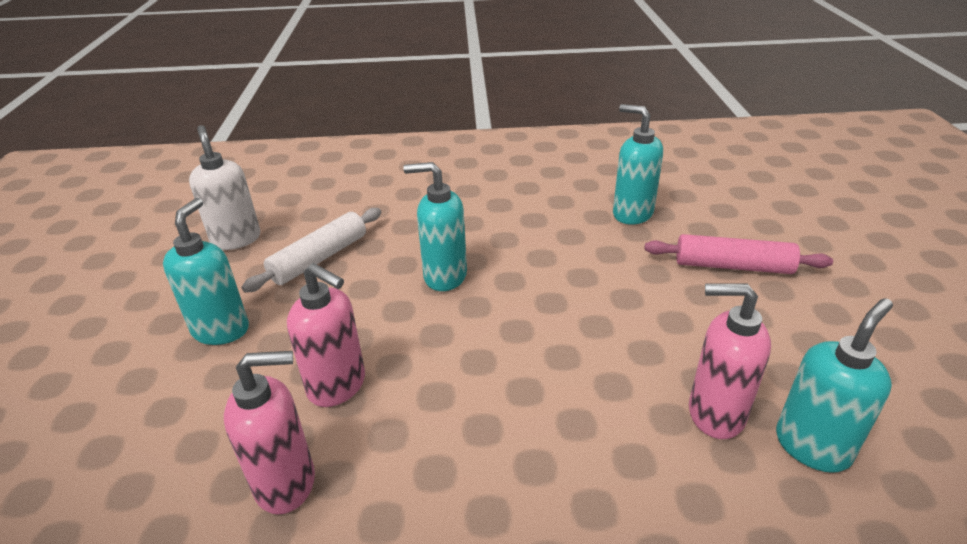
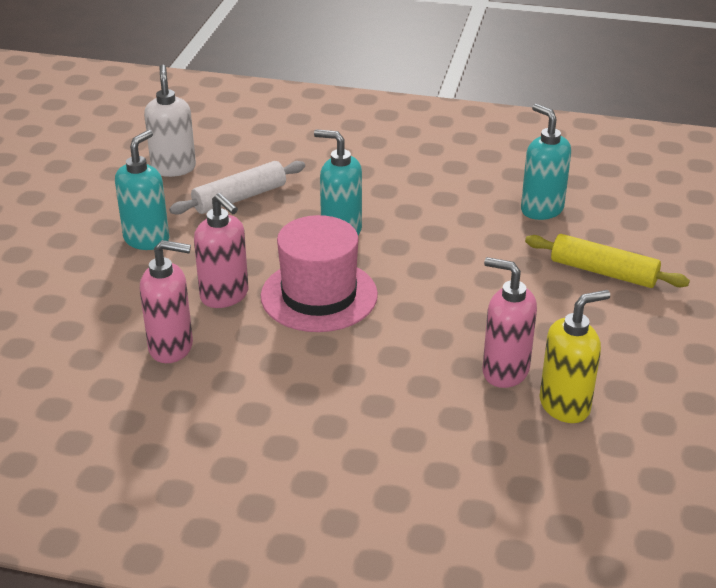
camera: 15 degrees right, 0 degrees up
pink rolling pin [644,234,833,274] -> yellow rolling pin [525,234,690,288]
turquoise soap dispenser [776,298,893,473] -> yellow soap dispenser [539,290,610,423]
none -> pink hat [261,215,378,332]

